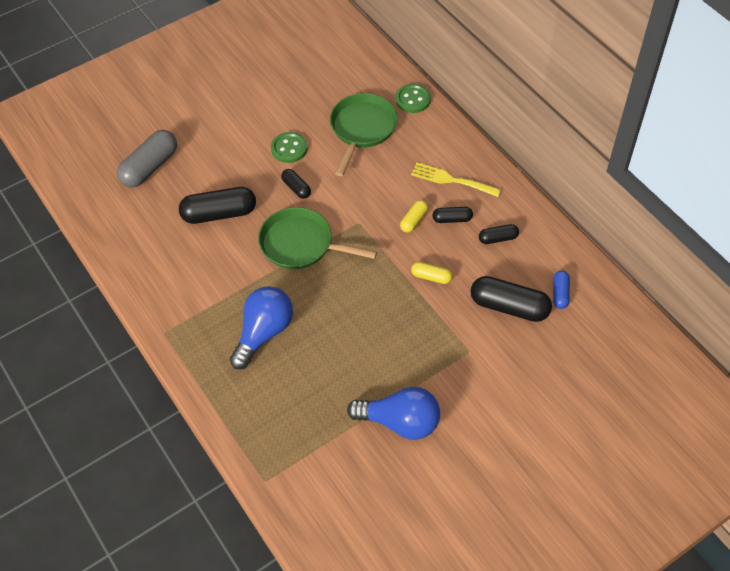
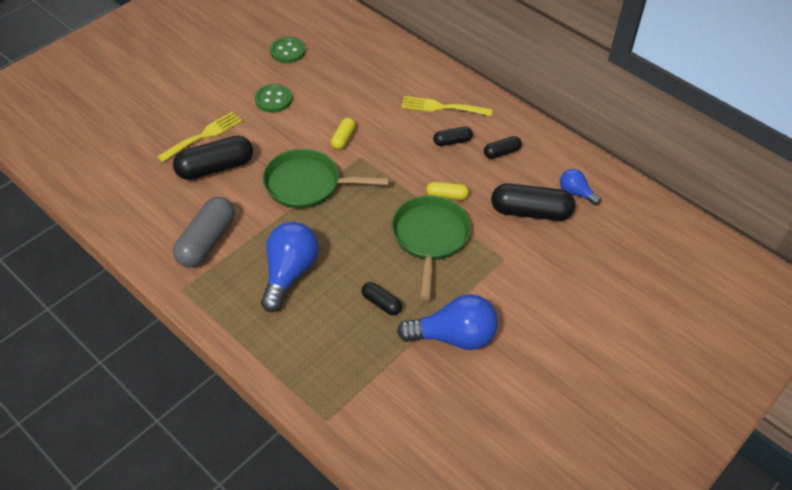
camera: 15 degrees left, 5 degrees down
grey capsule [117,130,177,188] -> grey capsule moved to [173,197,235,268]
black capsule [281,169,311,199] -> black capsule moved to [361,282,402,315]
green pan [330,93,398,176] -> green pan moved to [392,195,471,300]
green button [395,84,431,113] -> green button moved to [270,37,305,63]
yellow capsule [400,200,428,233] -> yellow capsule moved to [331,118,356,150]
blue capsule [553,271,570,309] -> blue light bulb [560,169,601,205]
none -> yellow fork [157,111,242,163]

